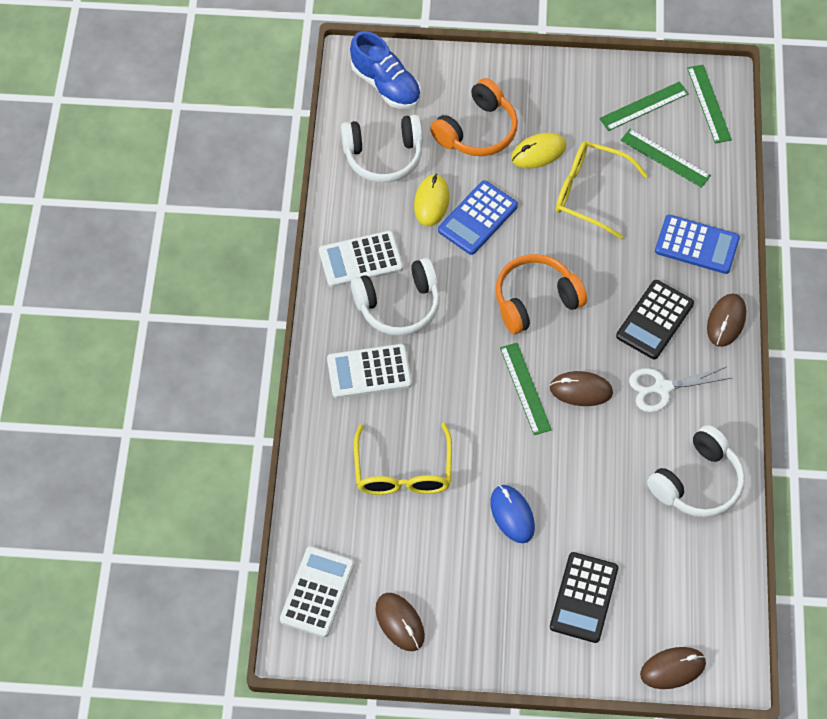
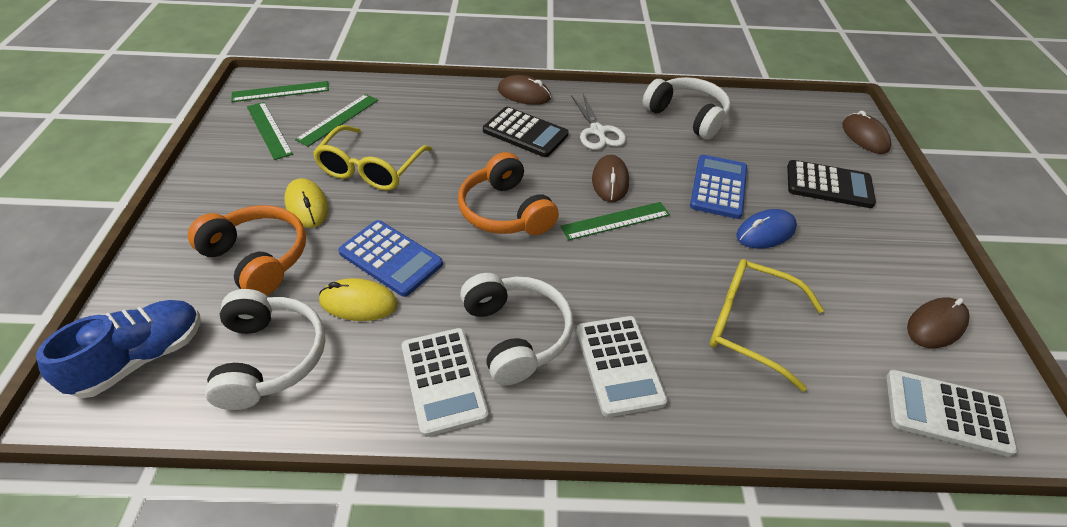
camera: 95 degrees left, 15 degrees down
yellow glasses [354,423,452,495] -> yellow glasses turned 150 degrees counterclockwise [710,259,824,392]
blue calculator [655,215,740,274] -> blue calculator moved to [690,155,747,219]

